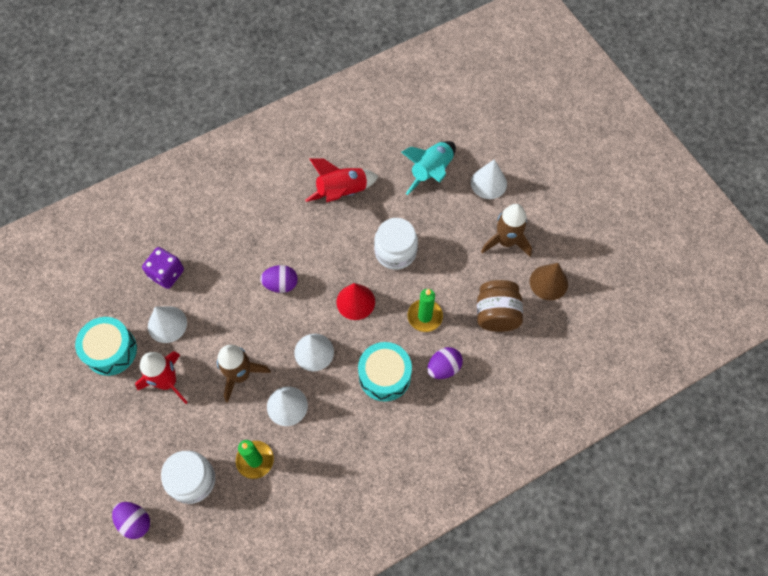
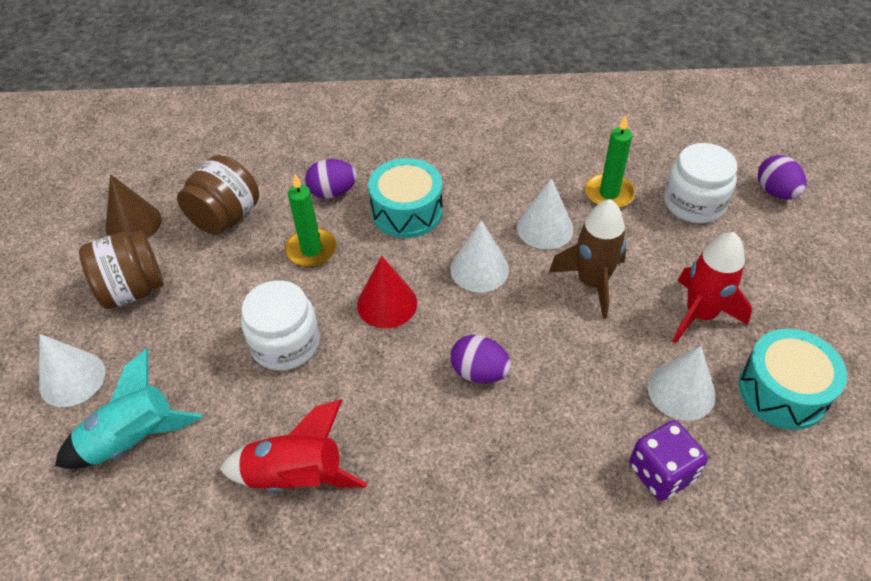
camera: 150 degrees left, 15 degrees down
brown rocket [481,204,532,257] -> brown jar [79,230,164,309]

